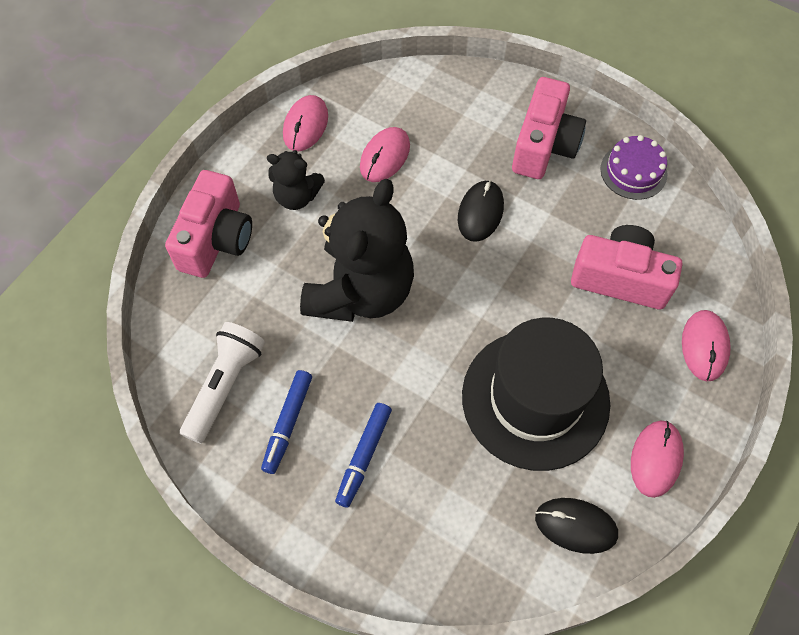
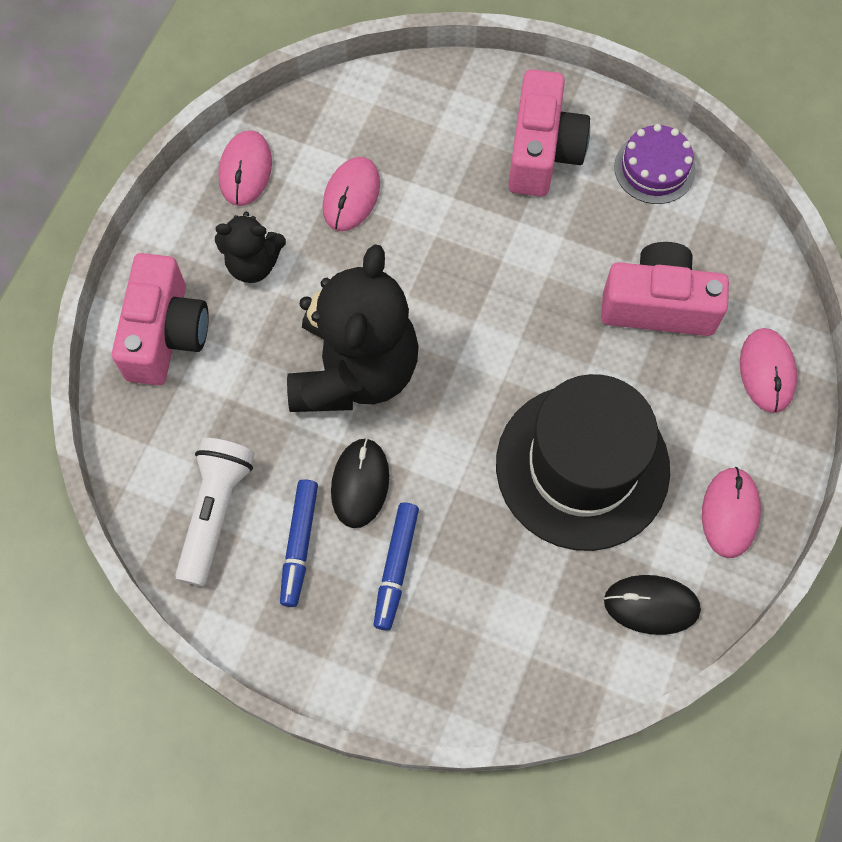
camera: 10 degrees left, 5 degrees up
black mouse [458,180,504,242] -> black mouse moved to [331,438,389,528]

